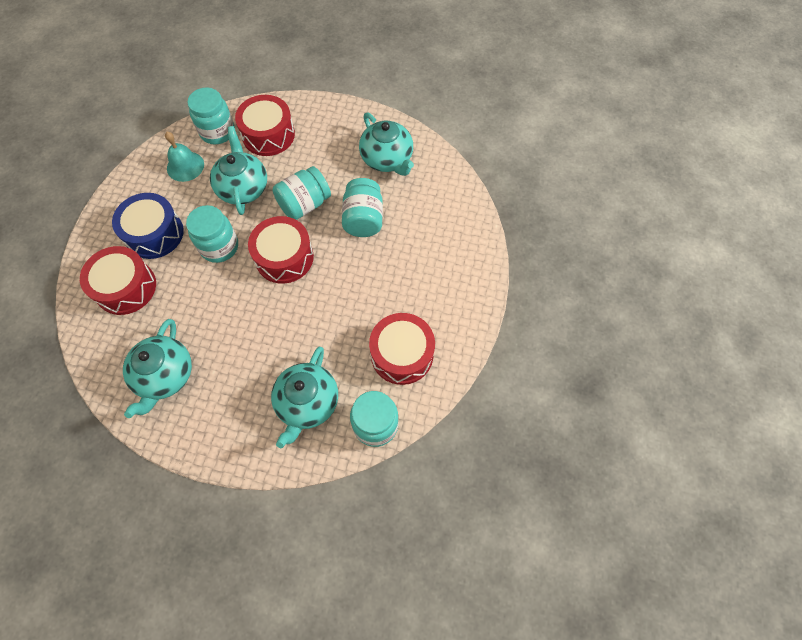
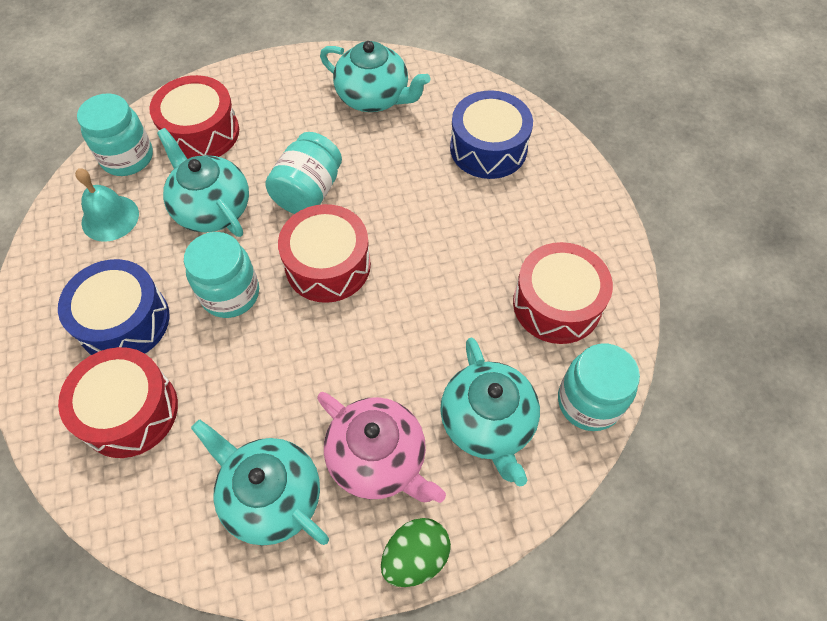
camera: 30 degrees left, 5 degrees down
turquoise teapot [123,319,192,418] -> turquoise teapot turned 150 degrees clockwise [191,420,329,545]
turquoise jar [342,178,383,237] -> none
none -> pink teapot [317,392,446,503]
none -> green egg [381,518,451,587]
none -> blue drum [450,90,533,179]

